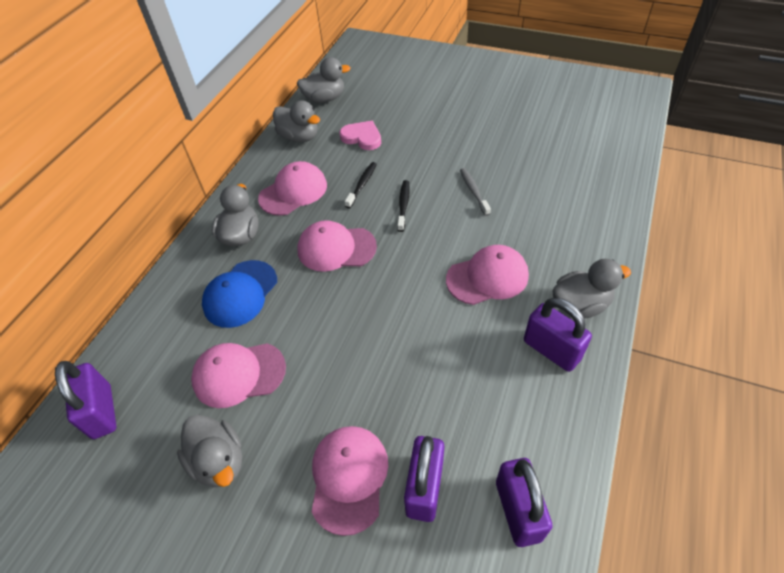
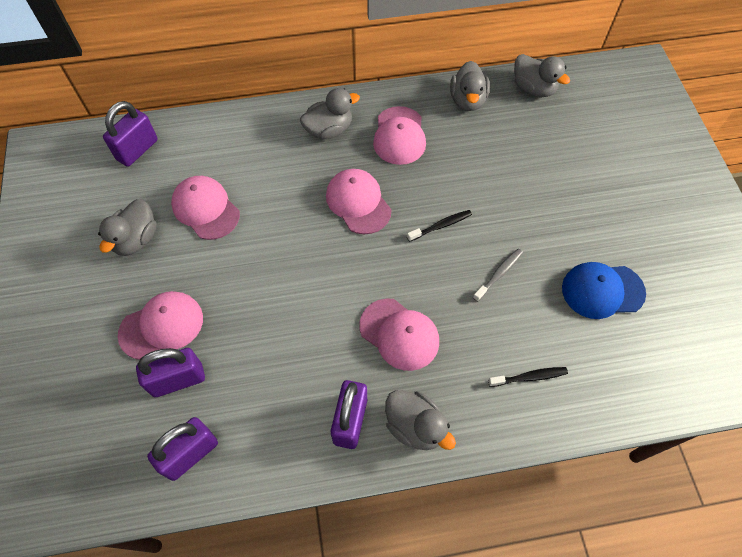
camera: 55 degrees right, 10 degrees up
blue cap [202,260,277,328] -> blue cap moved to [562,262,646,319]
pink cap [258,161,327,216] -> pink cap turned 75 degrees clockwise [373,106,426,165]
pink heart [340,121,381,150] -> none
black toothbrush [345,162,377,208] -> black toothbrush moved to [488,367,568,387]

